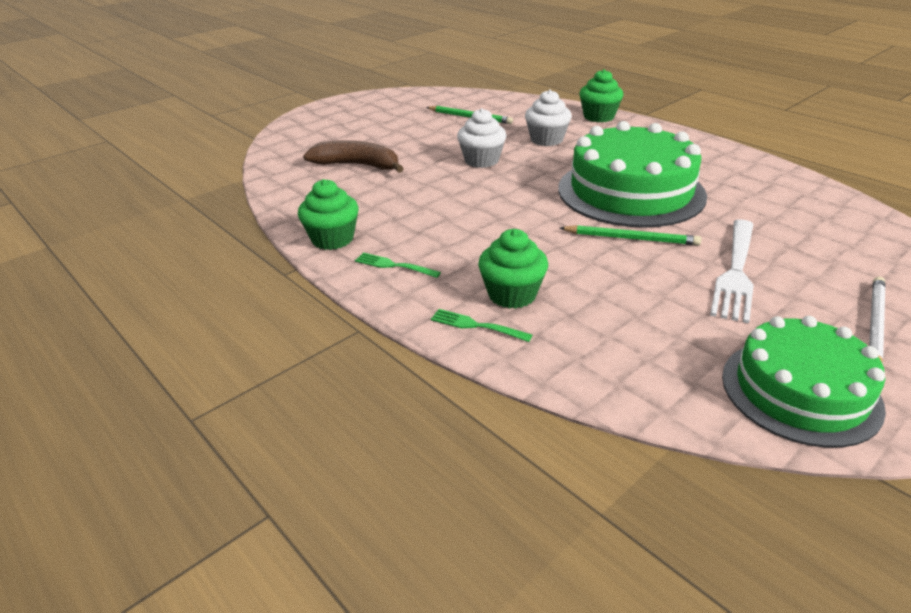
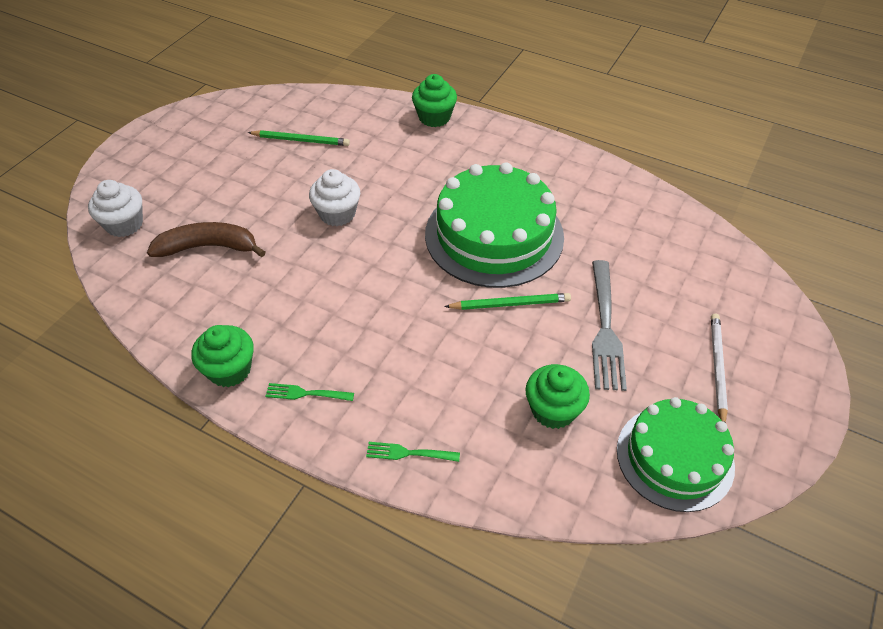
camera: 20 degrees left, 15 degrees up
green cupcake [478,229,548,309] -> green cupcake moved to [526,364,590,429]
white cupcake [525,90,572,146] -> white cupcake moved to [88,180,143,237]
white fork [710,219,754,323] -> grey fork [592,260,627,391]

